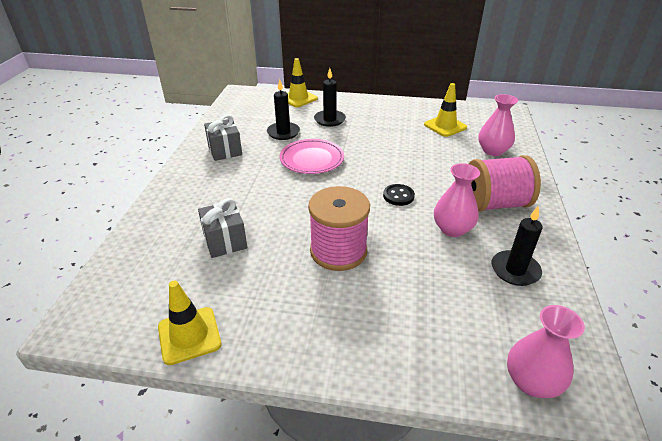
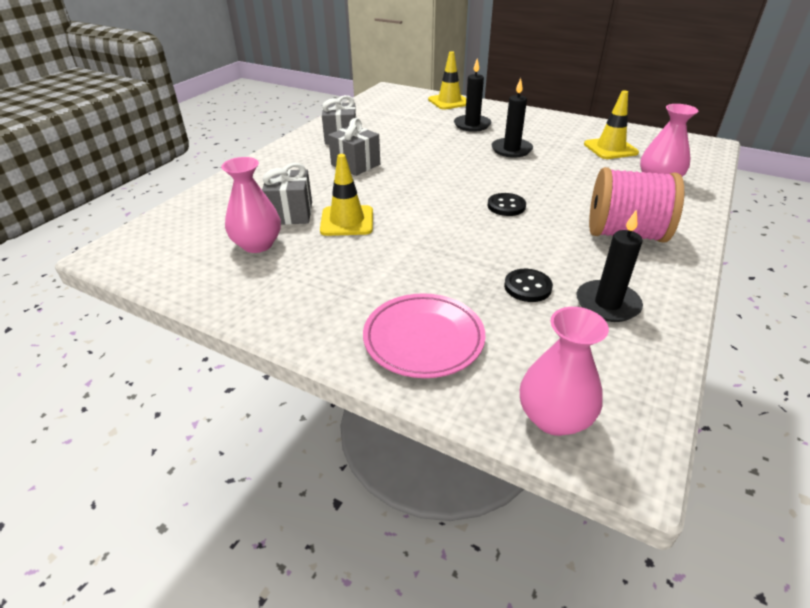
camera: 20 degrees right, 0 degrees up
yellow traffic cone [158,281,221,365] -> yellow traffic cone moved to [320,154,373,236]
black candle [267,79,300,140] -> black candle moved to [492,78,533,158]
pink plate [280,139,344,174] -> pink plate moved to [363,293,485,378]
pink spool [308,186,370,271] -> none
pink vase [434,163,480,237] -> pink vase moved to [221,157,281,253]
none -> grey gift [328,118,380,176]
none -> black button [504,269,553,302]

